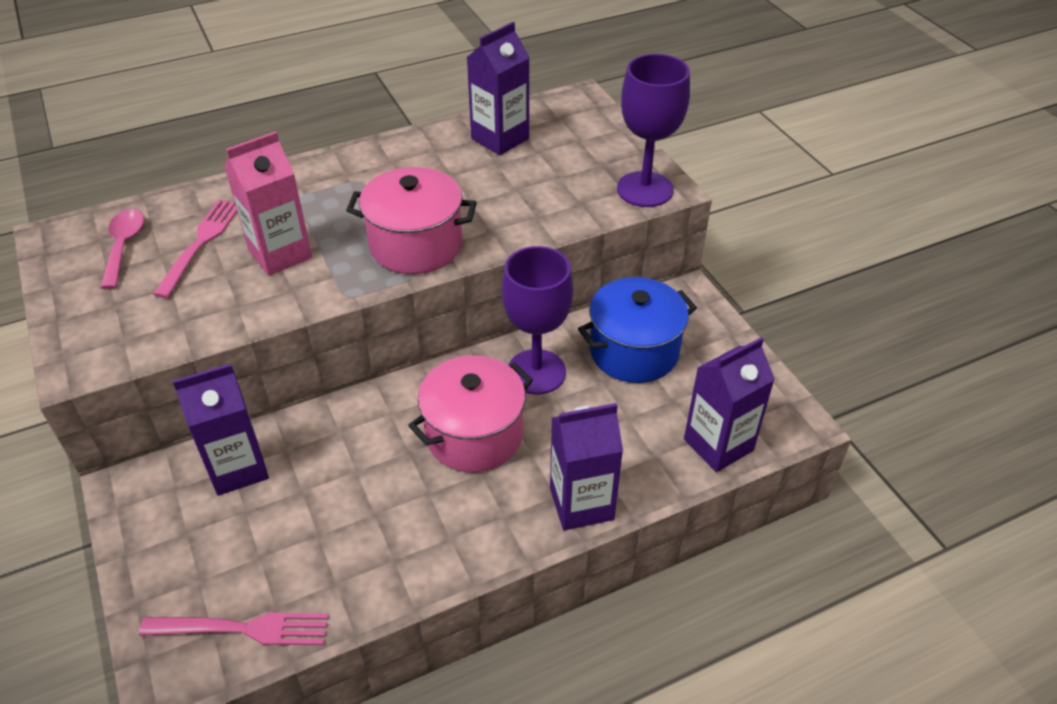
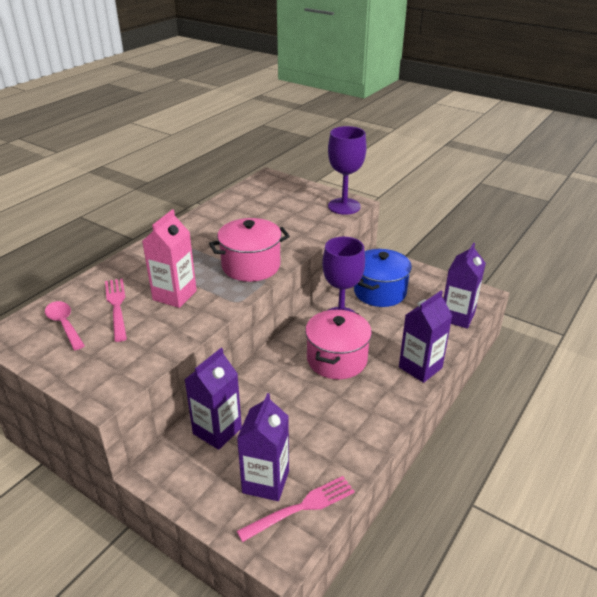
camera: 30 degrees left, 10 degrees down
purple carton [467,22,530,155] -> purple carton moved to [237,393,289,501]

